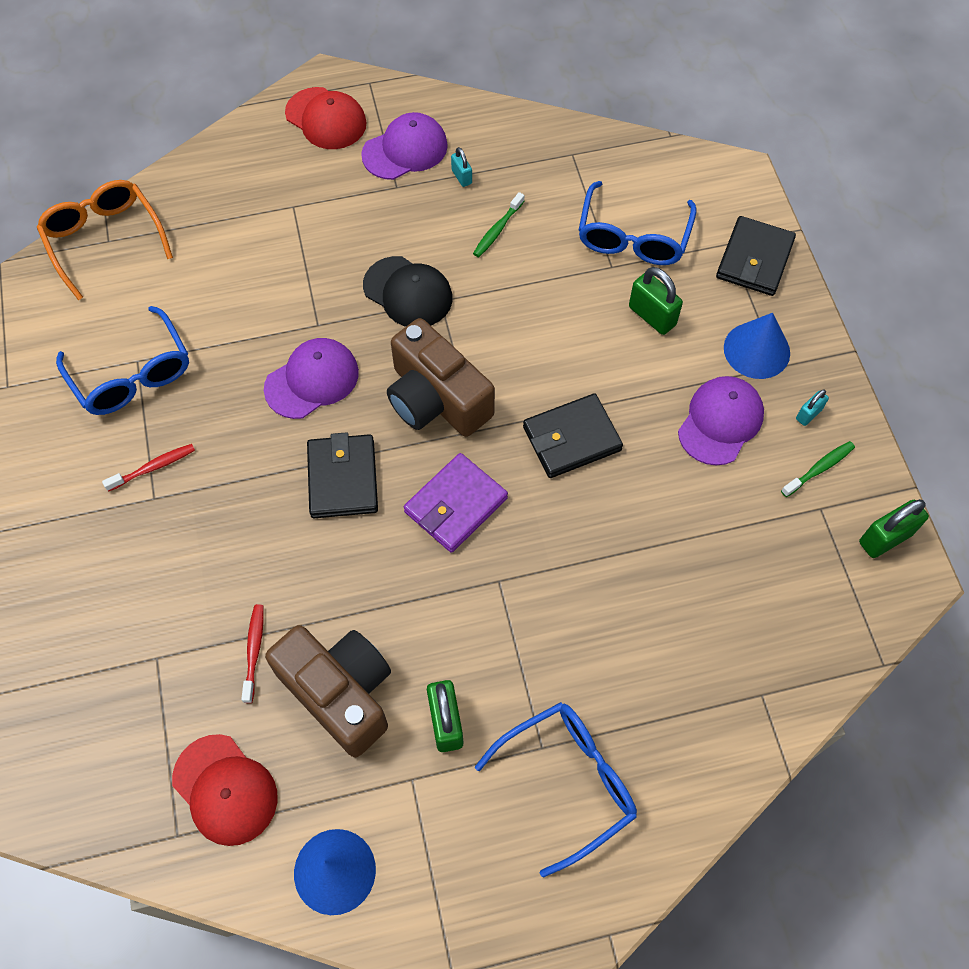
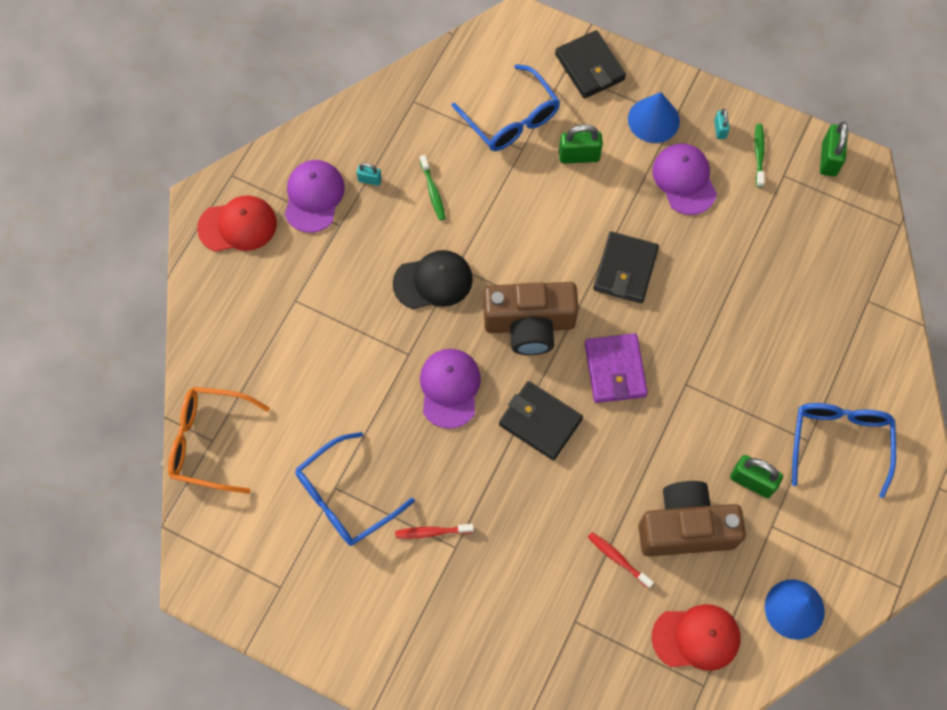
camera: 50 degrees left, 5 degrees up
blue glasses [56,306,189,415] -> blue glasses turned 135 degrees clockwise [295,432,415,546]
red toothbrush [102,444,195,492] -> red toothbrush turned 105 degrees counterclockwise [395,524,474,539]

